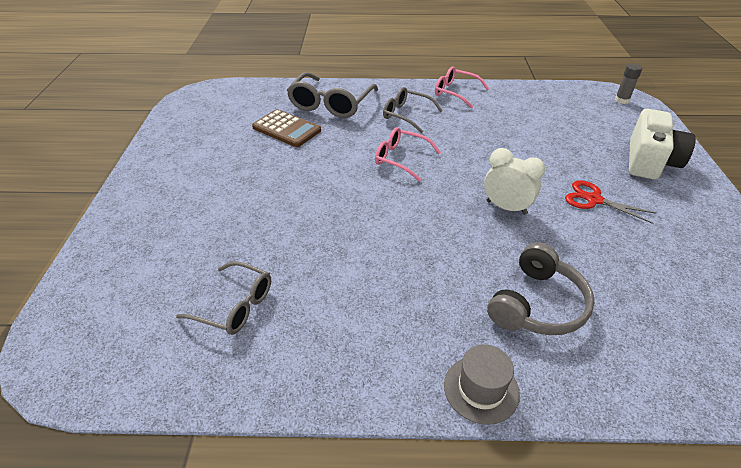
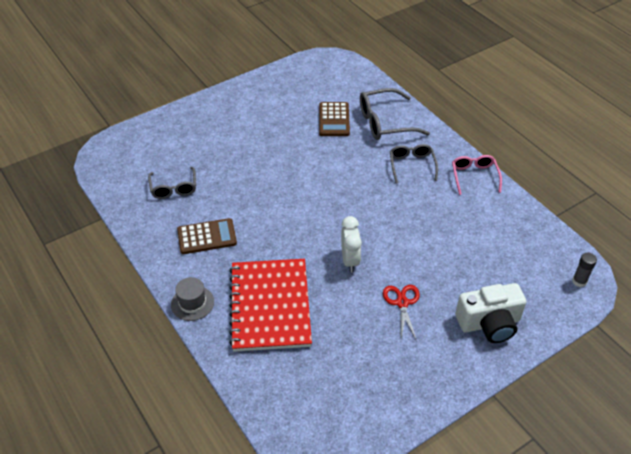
camera: 55 degrees right, 5 degrees up
pink glasses [375,127,441,181] -> none
grey headphones [487,242,595,335] -> red notebook [229,259,312,352]
none -> brown calculator [177,218,237,254]

